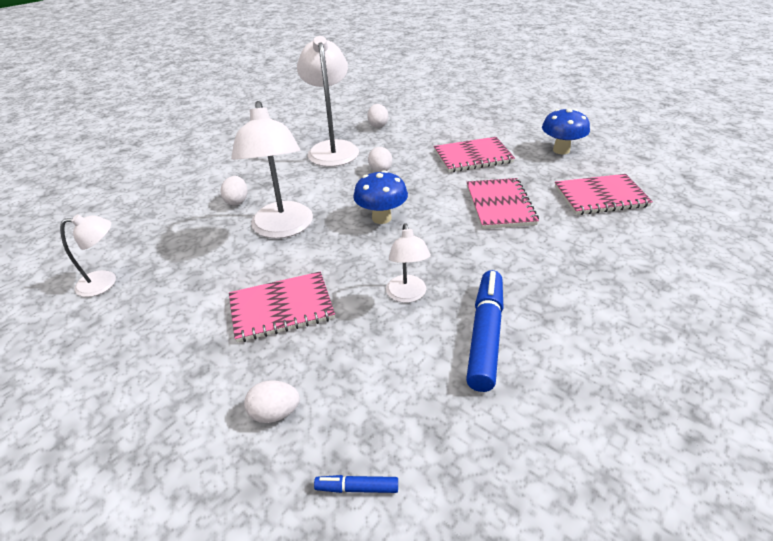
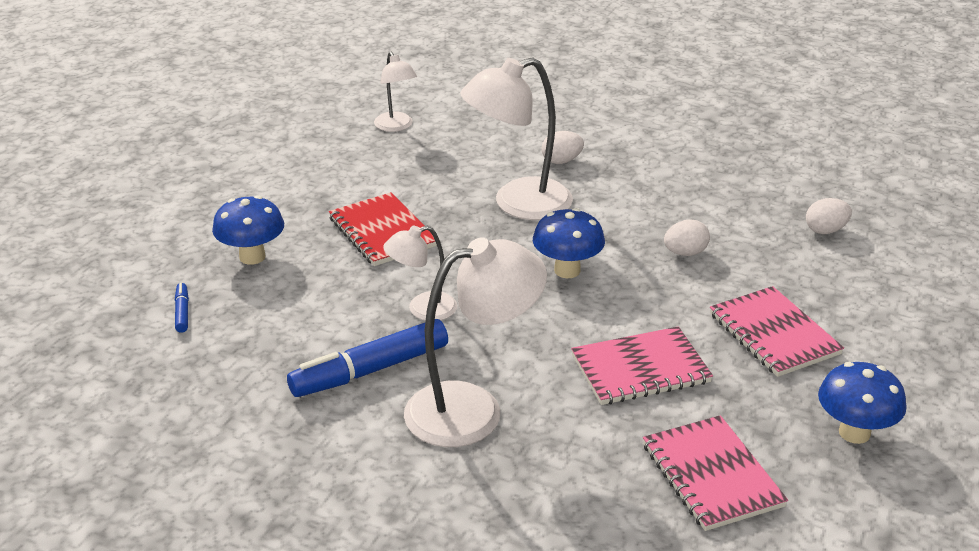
camera: 75 degrees right, 5 degrees down
pink notebook [229,271,335,343] -> red notebook [329,192,437,266]
white egg [244,380,300,423] -> blue mushroom [212,195,284,265]
white lamp [297,36,359,167] -> white lamp moved to [404,237,547,447]
blue marker [466,270,503,392] -> blue marker turned 150 degrees clockwise [287,319,448,397]

